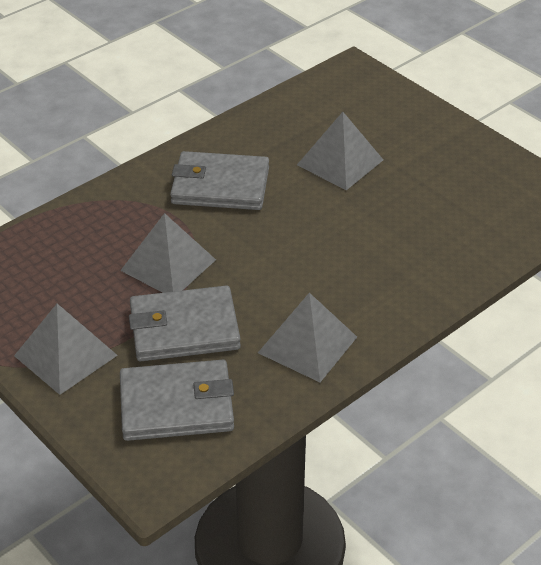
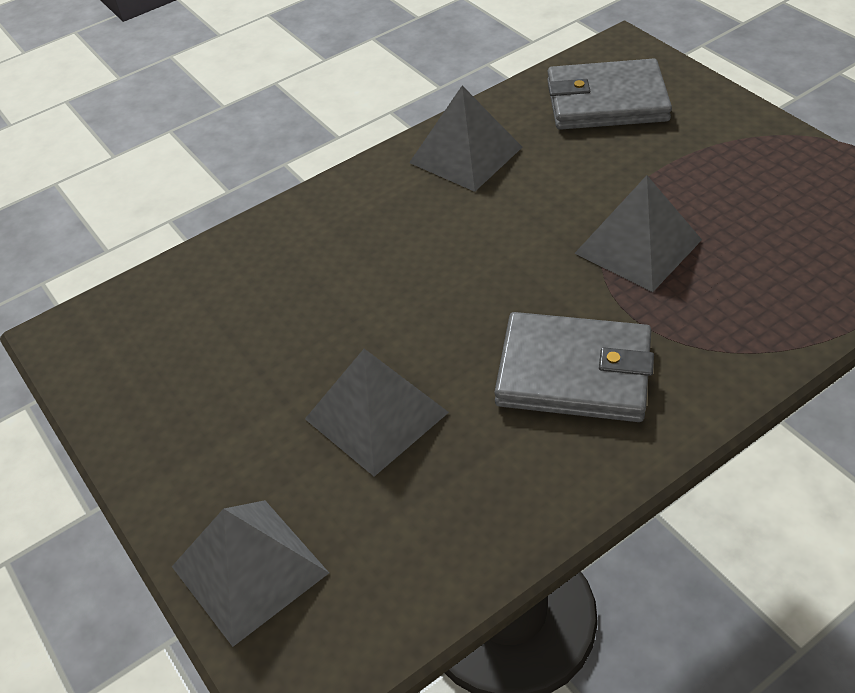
camera: 170 degrees left, 5 degrees up
grey pyramid [14,304,118,395] -> grey pyramid moved to [172,500,329,647]
grey wallet [129,285,241,361] -> none

